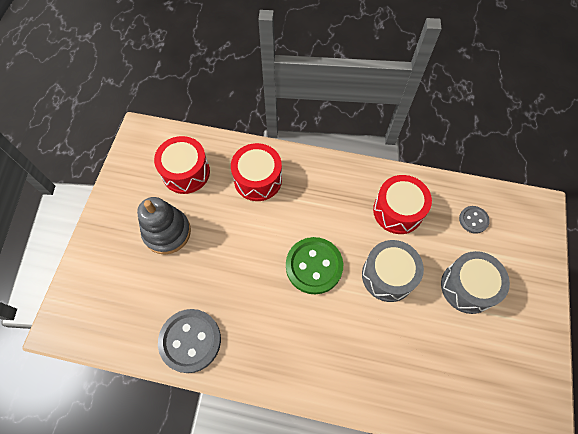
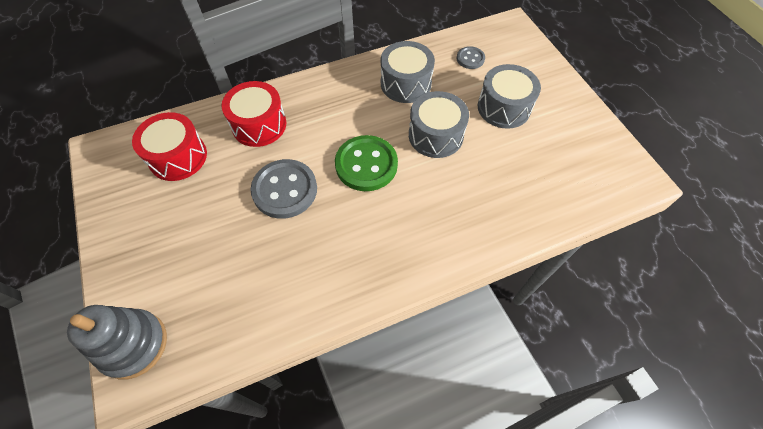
camera: 35 degrees left, 5 degrees down
grey stacking toy [137,197,191,255] -> grey stacking toy moved to [67,305,167,379]
grey button [158,309,221,373] -> grey button moved to [250,159,317,219]
red drum [373,175,432,234] -> grey drum [381,41,435,103]

